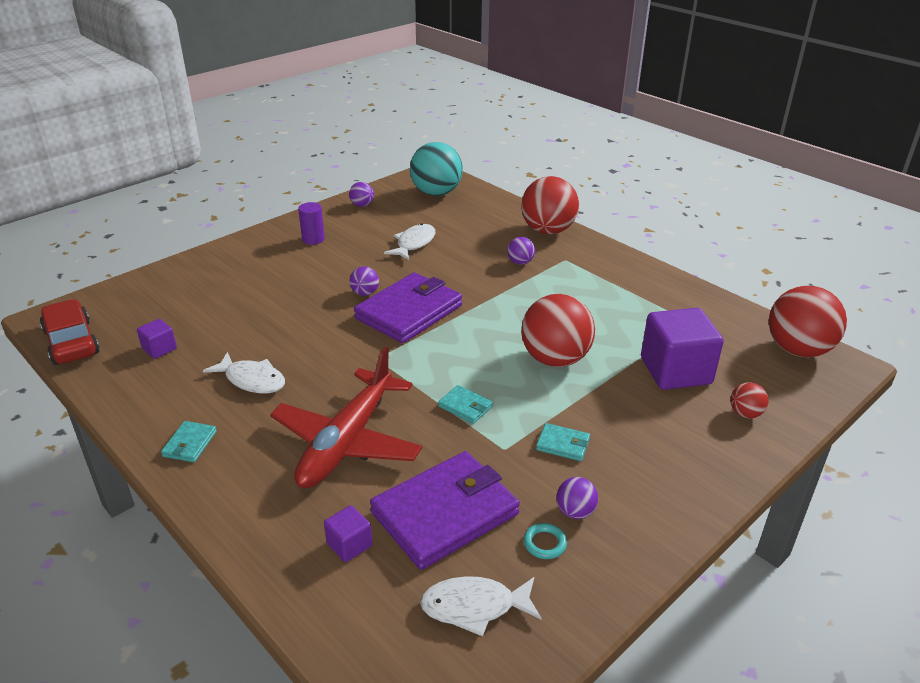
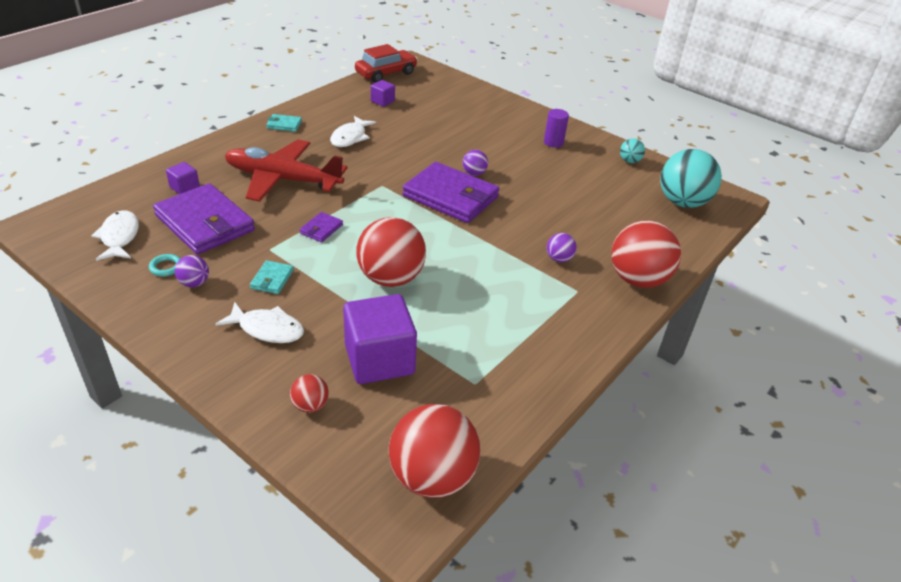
camera: 80 degrees right, 5 degrees up
purple ball [349,182,374,207] -> turquoise ball [620,138,645,163]
white fish [384,223,435,260] -> white fish moved to [215,302,304,343]
turquoise wallet [438,385,493,424] -> purple wallet [299,212,343,242]

